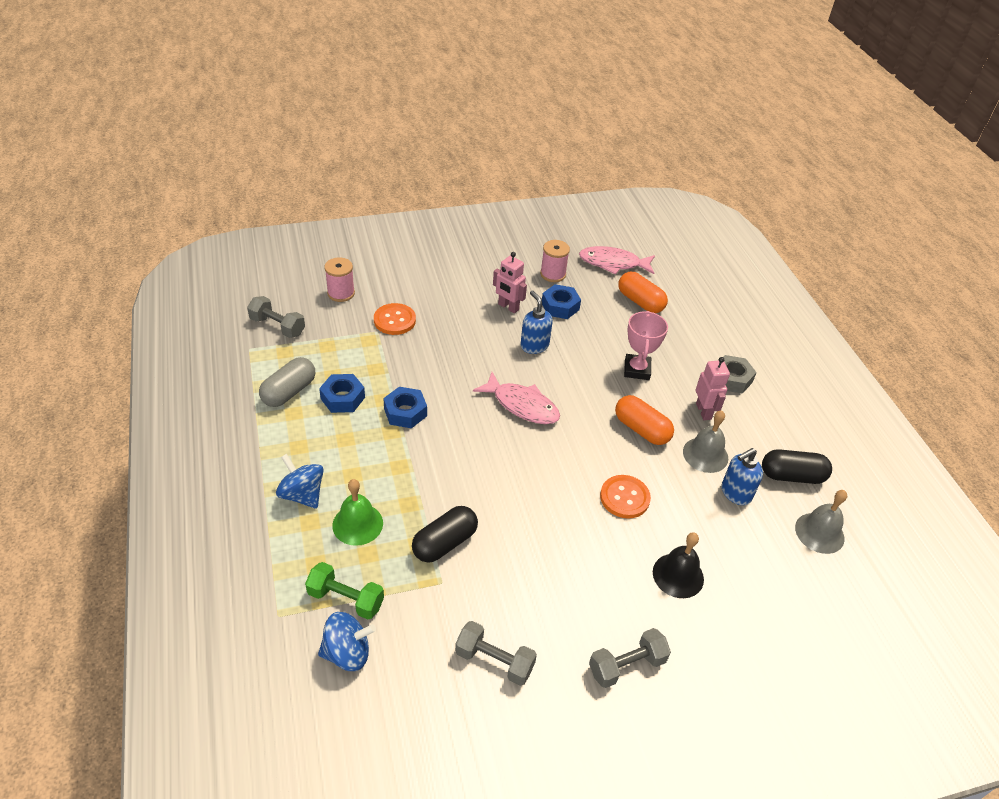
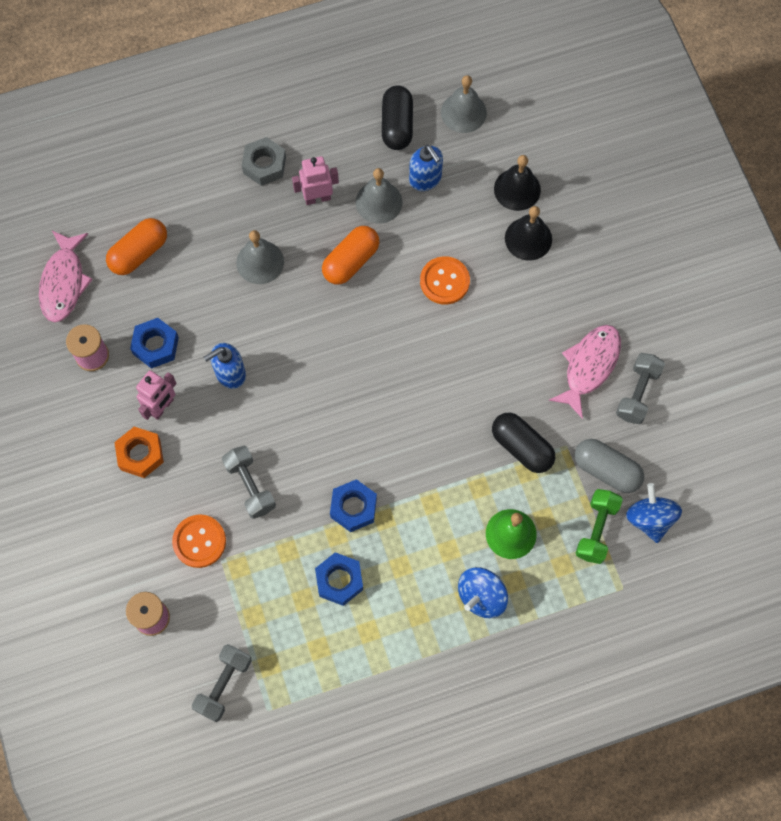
camera: 90 degrees left, 25 degrees up
grey capsule [259,357,315,407] -> grey capsule moved to [574,439,644,493]
pink fish [473,372,560,424] -> pink fish moved to [548,325,621,419]
grey dumbbell [589,628,671,688] -> grey dumbbell moved to [222,446,276,519]
pink trophy [624,311,668,380] -> grey bell [236,230,284,284]
none -> orange nut [114,427,164,478]
none -> black bell [494,155,541,211]

